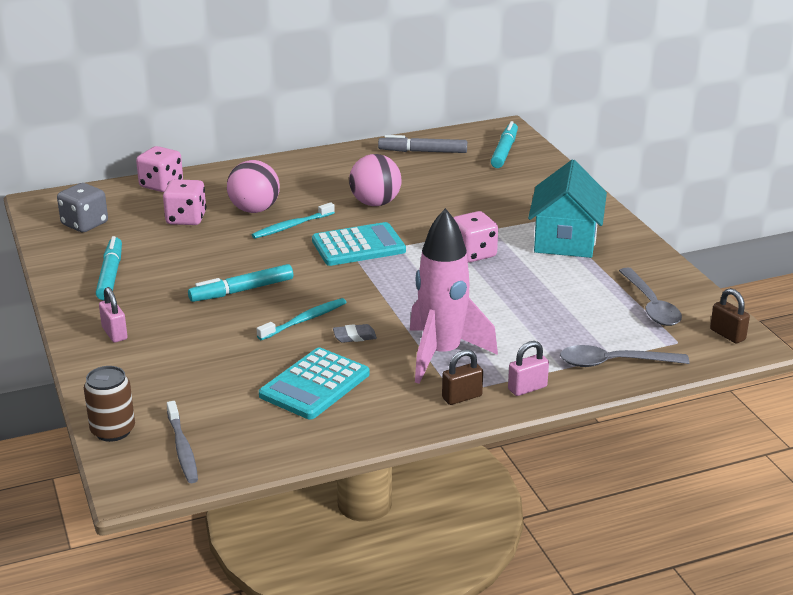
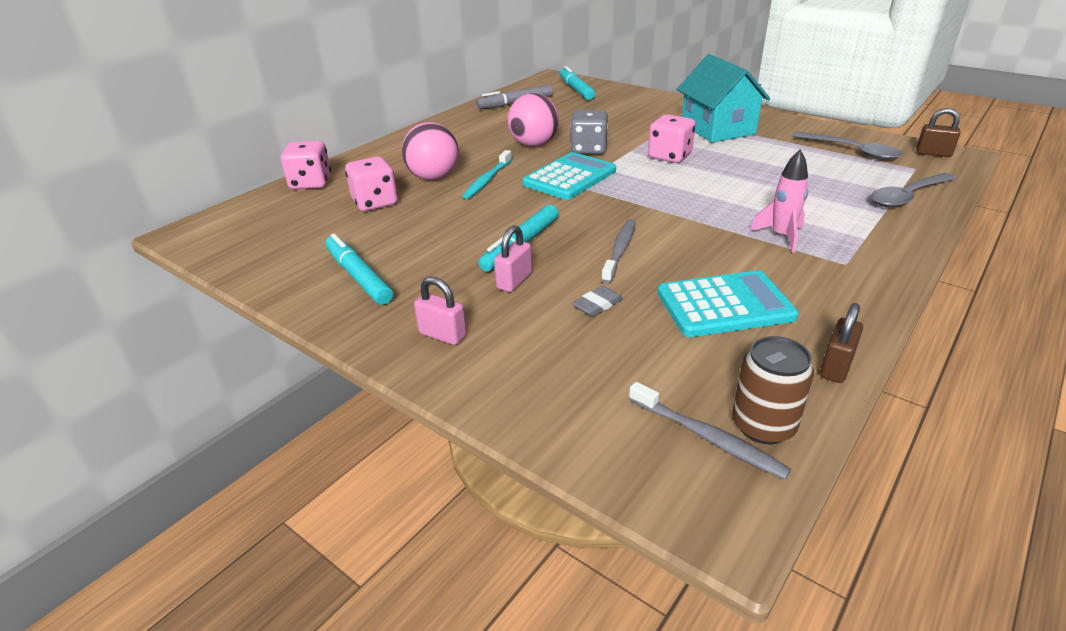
camera: 30 degrees left, 5 degrees up
grey dice [57,183,108,232] -> grey dice moved to [570,110,608,154]
brown can [84,366,135,442] -> brown can moved to [732,336,814,444]
turquoise toothbrush [257,298,346,340] -> grey toothbrush [601,219,636,283]
turquoise calculator [259,347,370,419] -> turquoise calculator turned 105 degrees counterclockwise [657,270,799,337]
grey eraser [333,324,377,343] -> grey eraser moved to [572,286,623,317]
pink rocket [410,208,498,384] -> pink rocket [750,150,808,253], size x0.53
brown padlock [442,349,483,405] -> brown padlock moved to [820,303,863,383]
pink padlock [508,341,549,396] -> pink padlock moved to [494,225,532,292]

